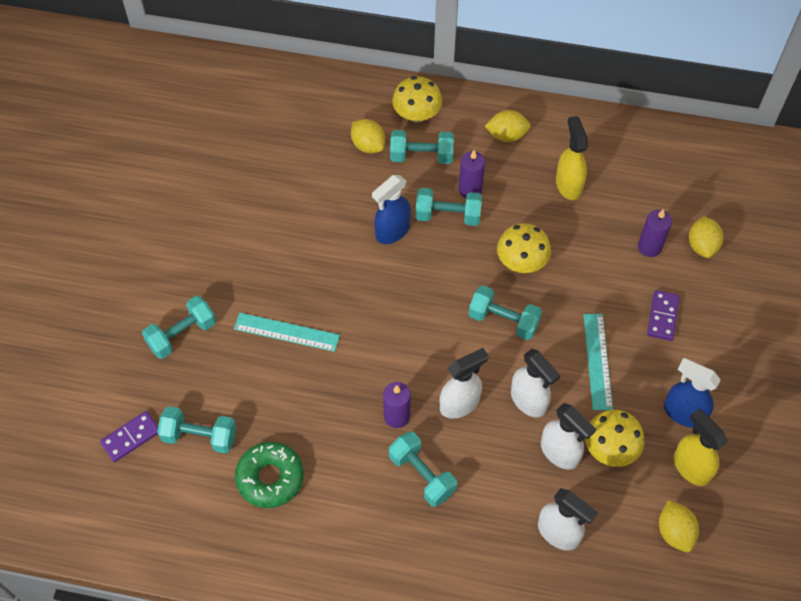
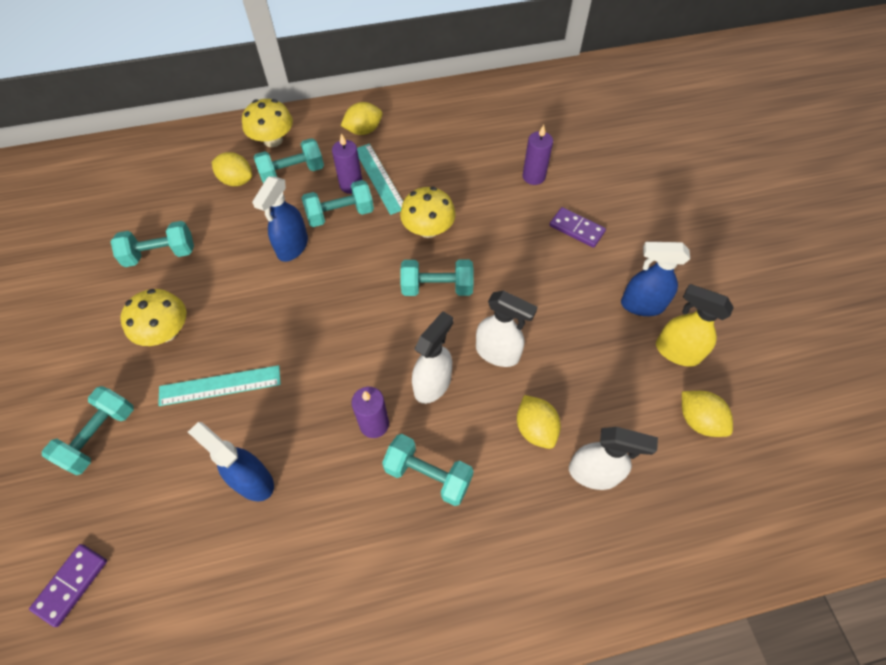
camera: 25 degrees left, 0 degrees up
turquoise dumbbell [157,406,236,454] -> turquoise dumbbell moved to [110,221,194,267]
green donut [235,442,304,508] -> none
white spray bottle [541,403,596,470] -> none
yellow spray bottle [556,116,588,200] -> none
turquoise ruler [583,314,613,410] -> turquoise ruler moved to [357,144,403,215]
yellow mushroom [585,410,645,467] -> yellow mushroom moved to [120,289,186,346]
purple domino [647,290,680,341] -> purple domino turned 45 degrees counterclockwise [550,207,606,248]
yellow lemon [689,216,724,258] -> yellow lemon moved to [517,395,561,449]
none -> blue spray bottle [188,422,274,501]

